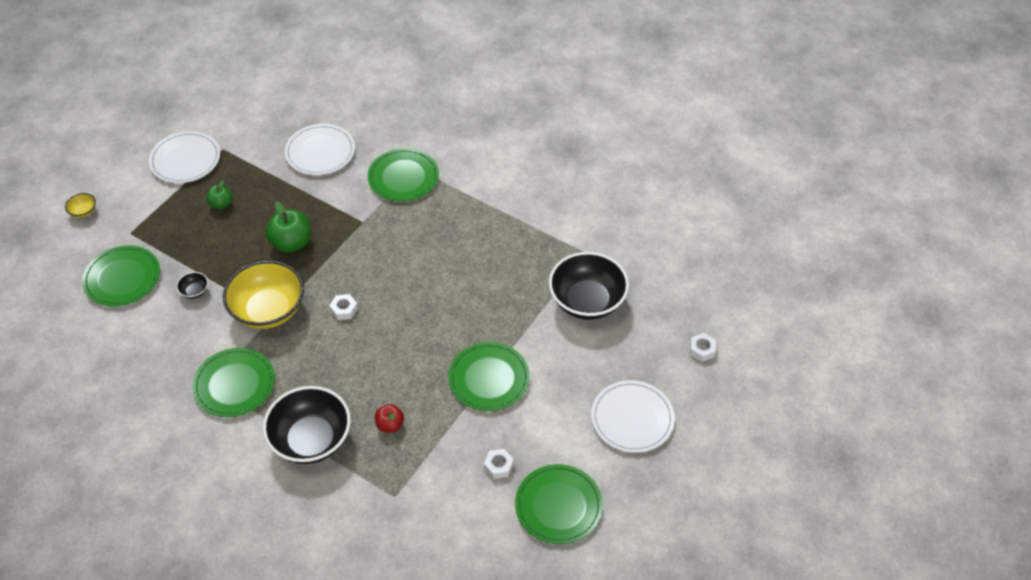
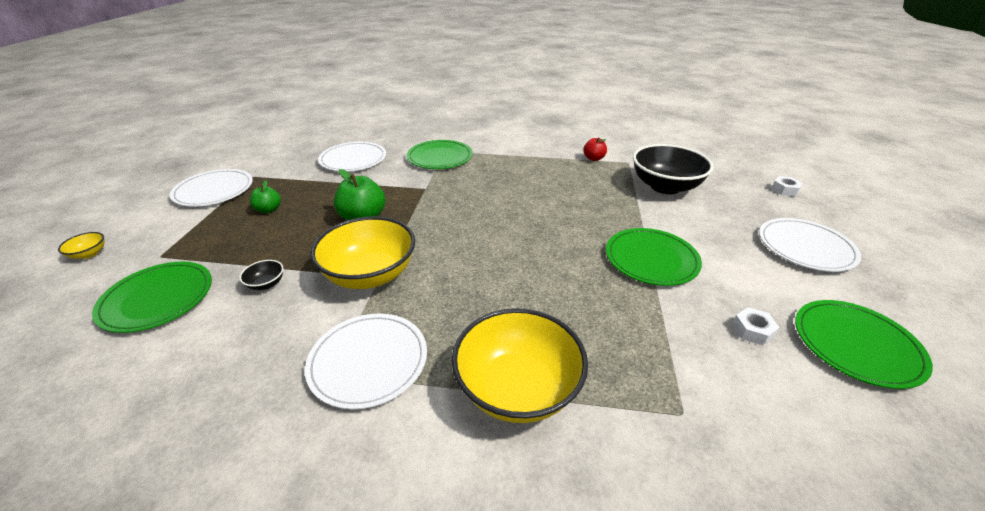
camera: 25 degrees left, 15 degrees down
green plate [192,348,275,417] -> white plate [305,313,427,410]
black bowl [263,386,351,464] -> yellow bowl [452,308,588,423]
white nut [329,294,358,320] -> none
red apple [375,404,404,433] -> red apple moved to [583,137,607,161]

